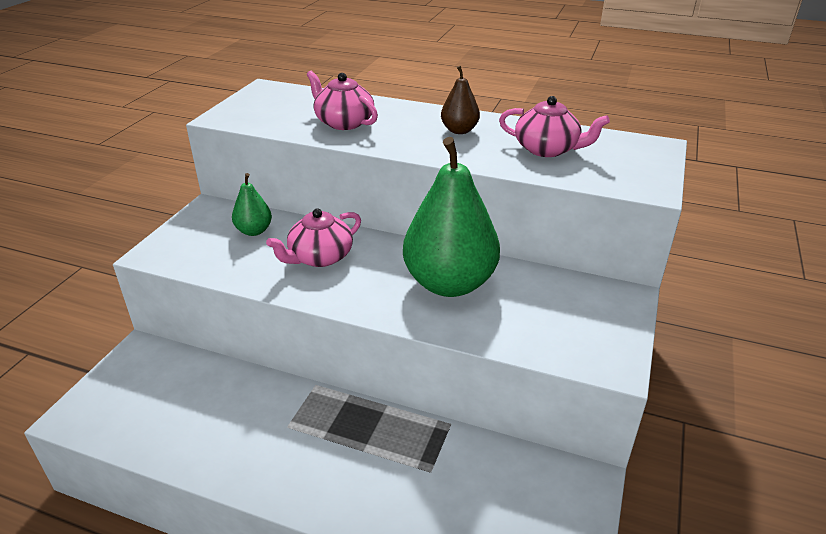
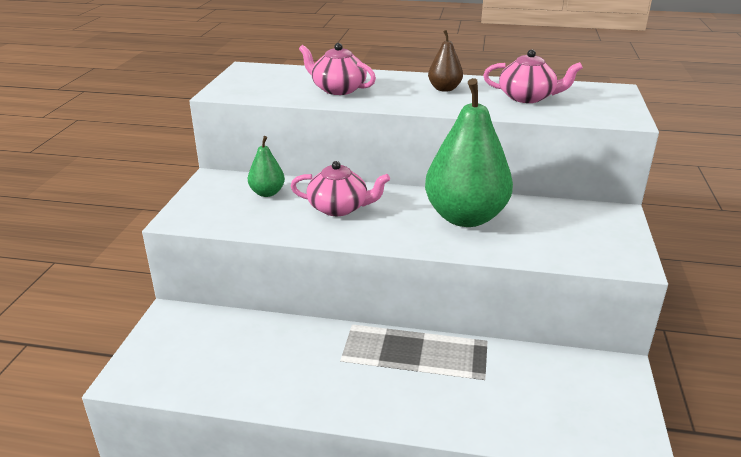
camera: 10 degrees left, 5 degrees down
pink teapot [266,208,361,267] -> pink teapot turned 120 degrees counterclockwise [291,161,390,216]

